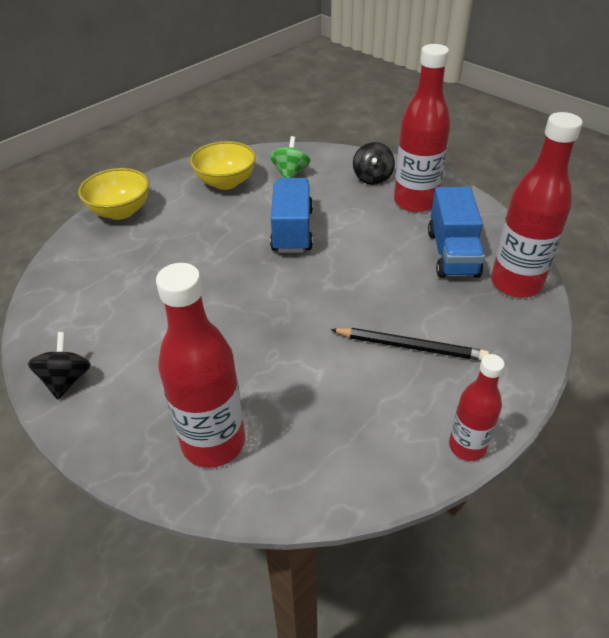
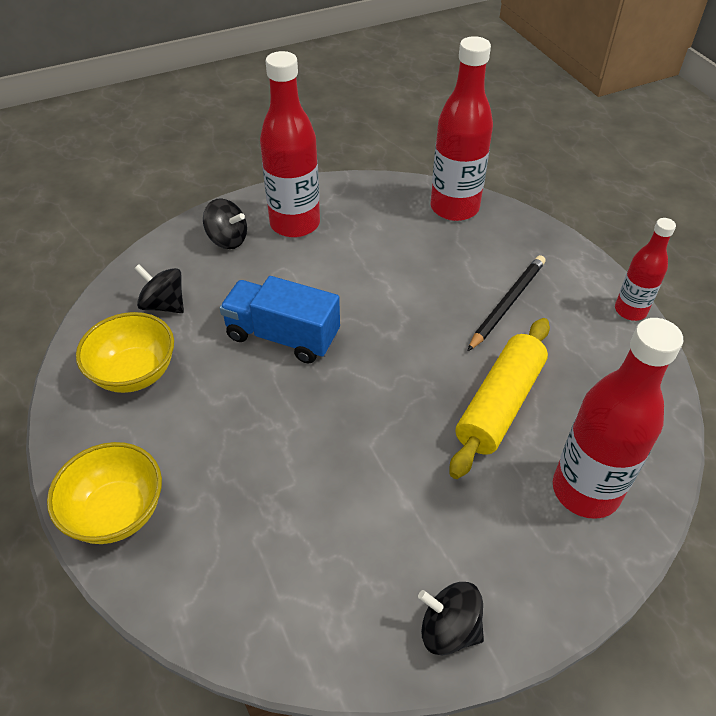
camera: 70 degrees left, 5 degrees up
green spinning top [270,136,311,178] -> black spinning top [134,264,184,313]
blue truck [428,187,485,278] -> none
none -> yellow rolling pin [450,318,550,479]

